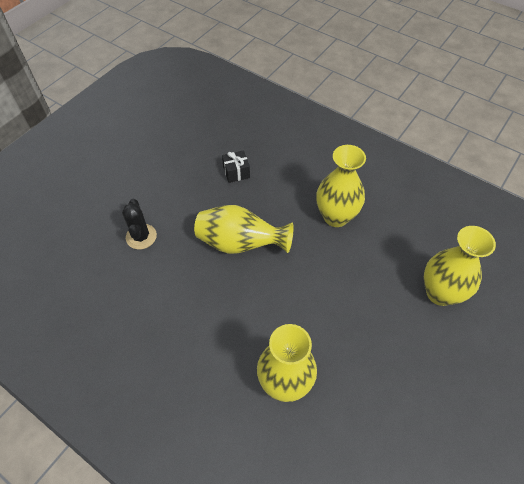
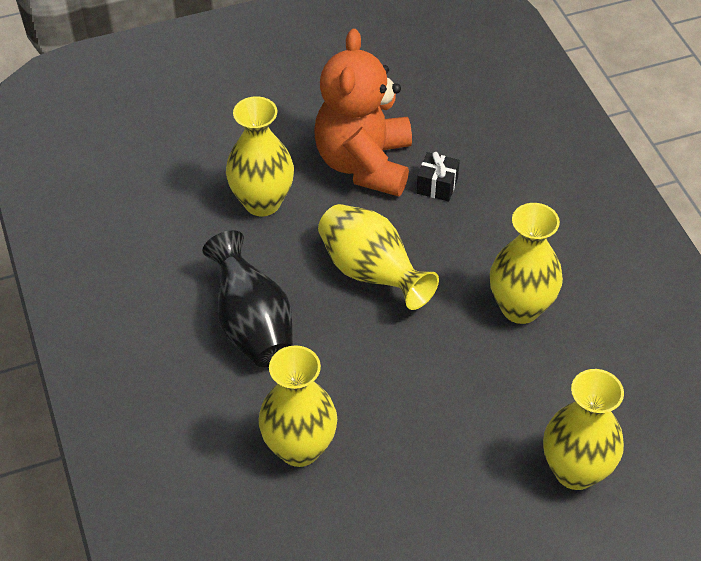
camera: 35 degrees right, 5 degrees down
black cactus [122,199,157,249] -> yellow vase [226,96,294,216]
none -> black vase [203,230,293,367]
none -> orange teddy bear [314,29,412,197]

